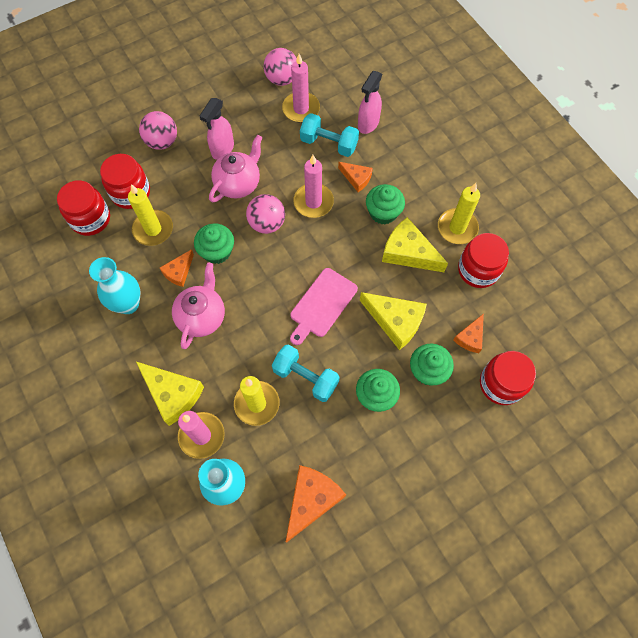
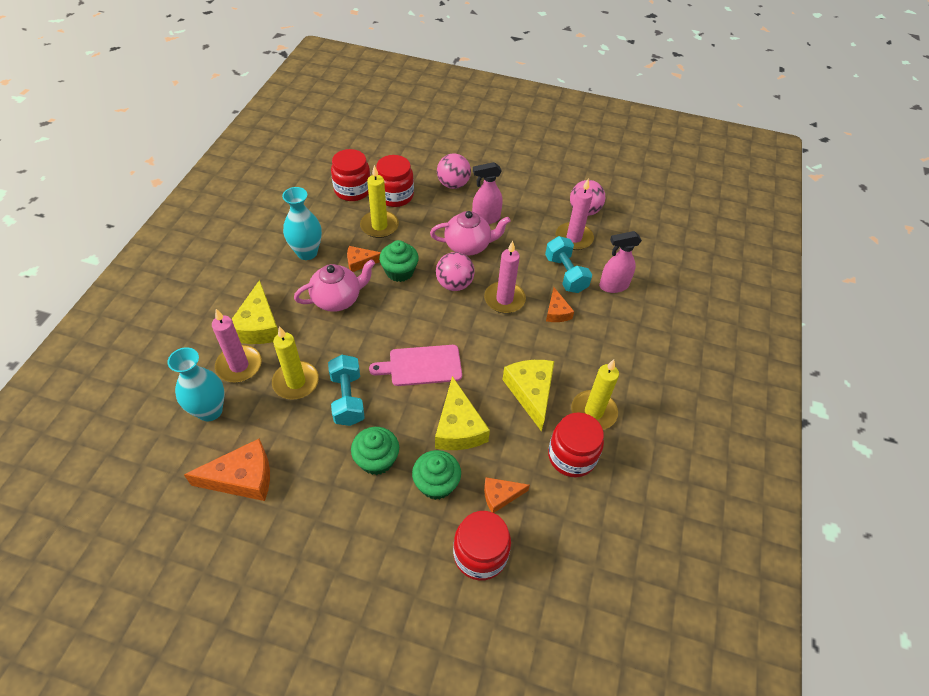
camera: 45 degrees right, 15 degrees down
green cupcake [366,184,405,224] -> none

